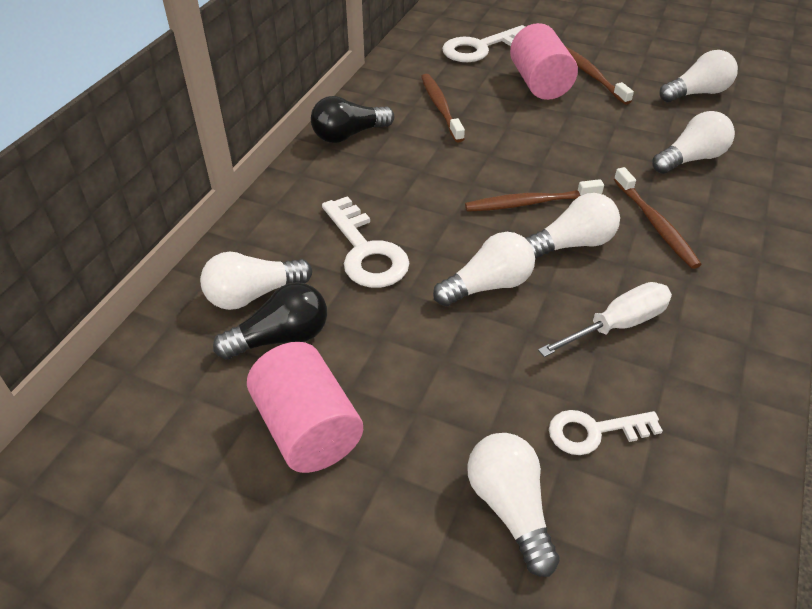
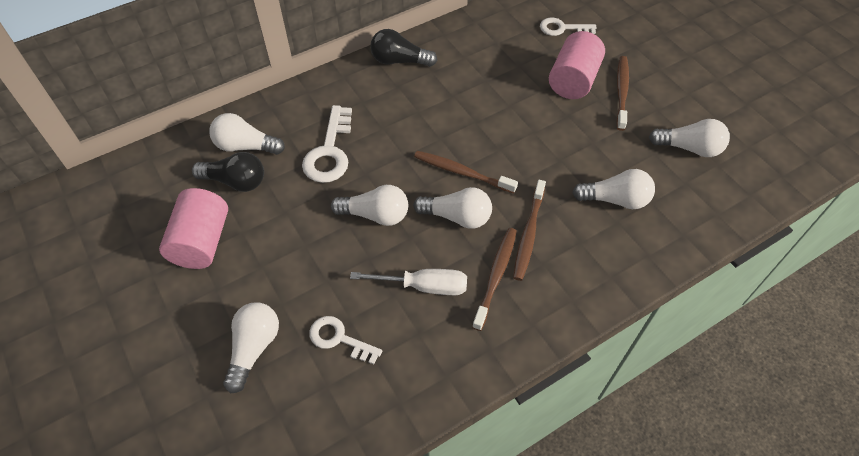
camera: 35 degrees right, 10 degrees up
brown toothbrush [421,74,465,142] -> brown toothbrush moved to [472,228,517,331]
white key [442,25,525,62] -> white key [540,18,597,36], size x0.65

